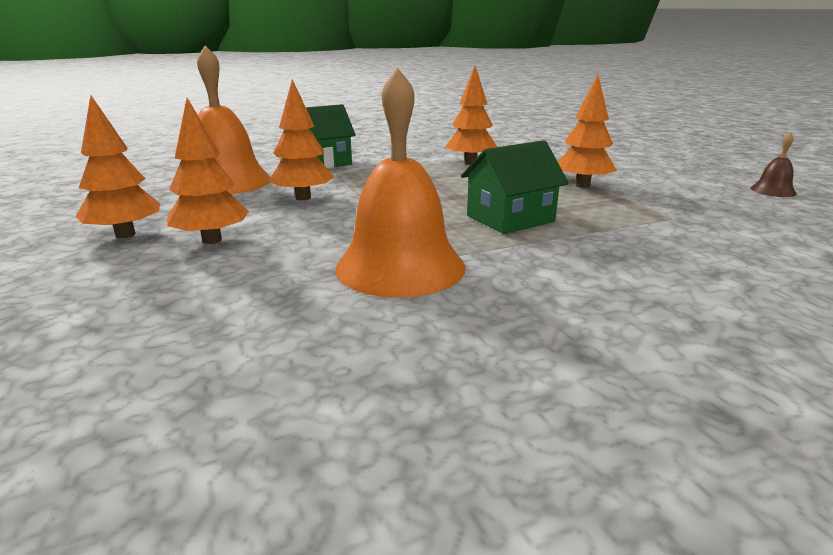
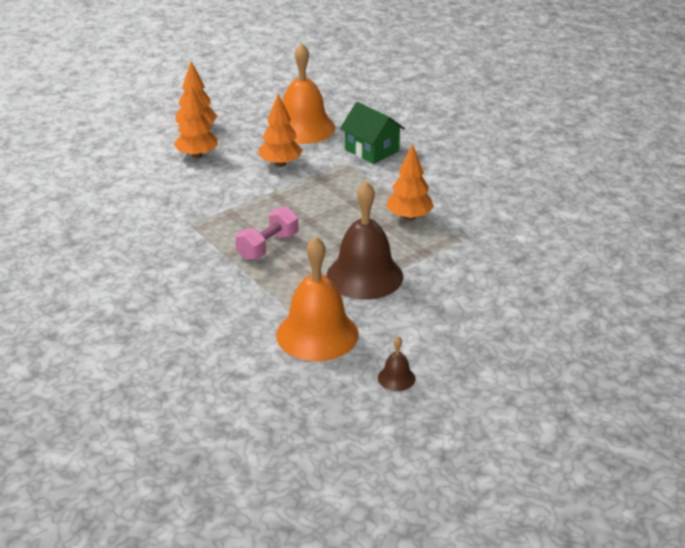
camera: 75 degrees right, 10 degrees up
orange bell [335,68,465,298] -> orange bell moved to [276,236,359,361]
green house [461,140,569,234] -> pink dumbbell [235,207,298,260]
orange tree [558,75,617,188] -> brown bell [326,181,403,300]

